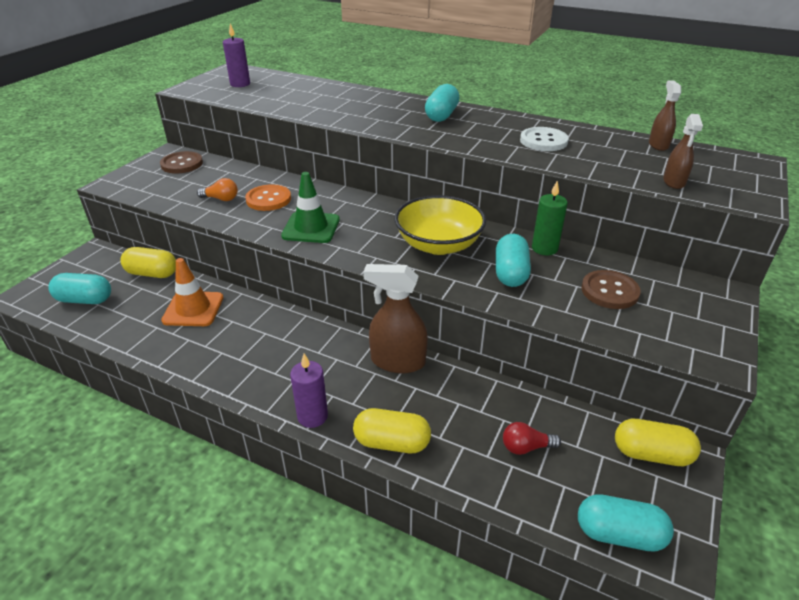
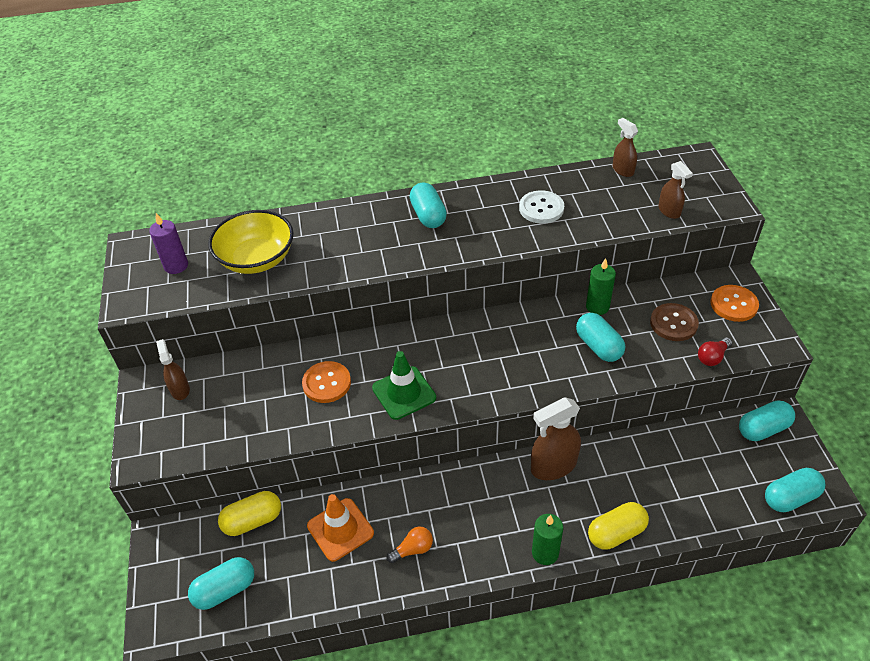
camera: 35 degrees left, 10 degrees up
brown button [160,151,203,173] -> brown spray bottle [156,339,190,400]
orange light bulb [197,178,238,201] -> orange light bulb moved to [387,527,433,563]
purple candle [290,354,328,428] -> green candle [532,514,563,565]
yellow bowl [394,195,486,255] -> yellow bowl moved to [208,210,294,274]
red light bulb [503,422,561,455] -> red light bulb moved to [698,338,732,366]
yellow capsule [615,419,701,466] -> turquoise capsule [739,400,795,441]
none -> orange button [710,285,759,322]

